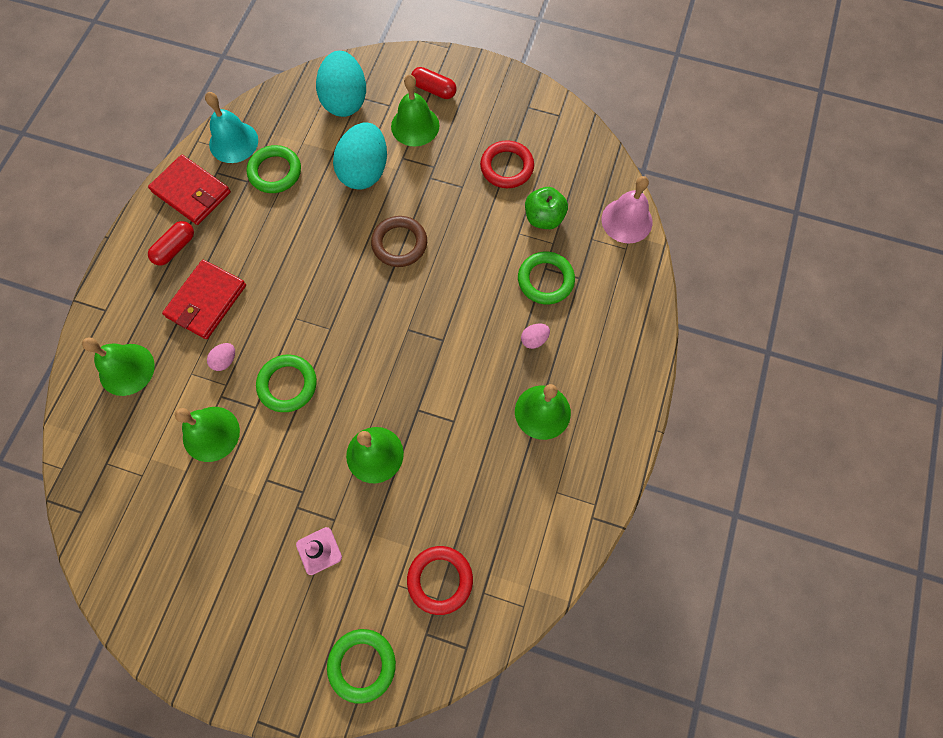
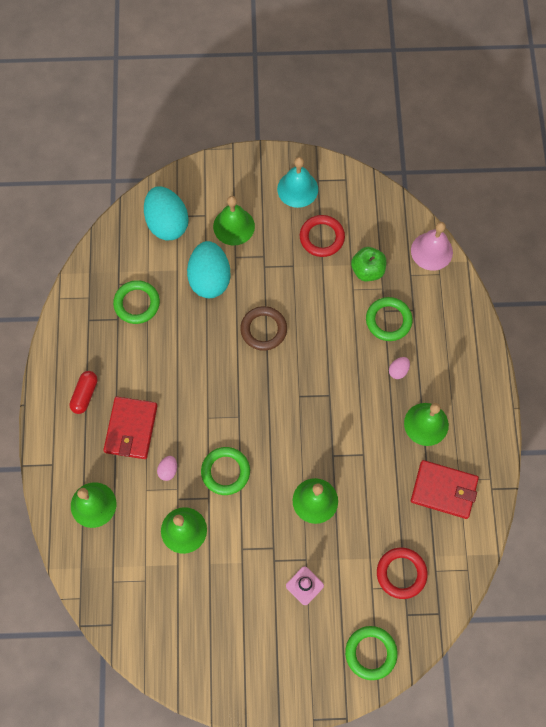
camera: 20 degrees left, 0 degrees up
red wallet [148,155,231,225] -> red wallet moved to [411,460,479,519]
turquoise bell [205,92,258,163] -> turquoise bell moved to [277,157,318,208]
red capsule [411,67,456,99] -> none

